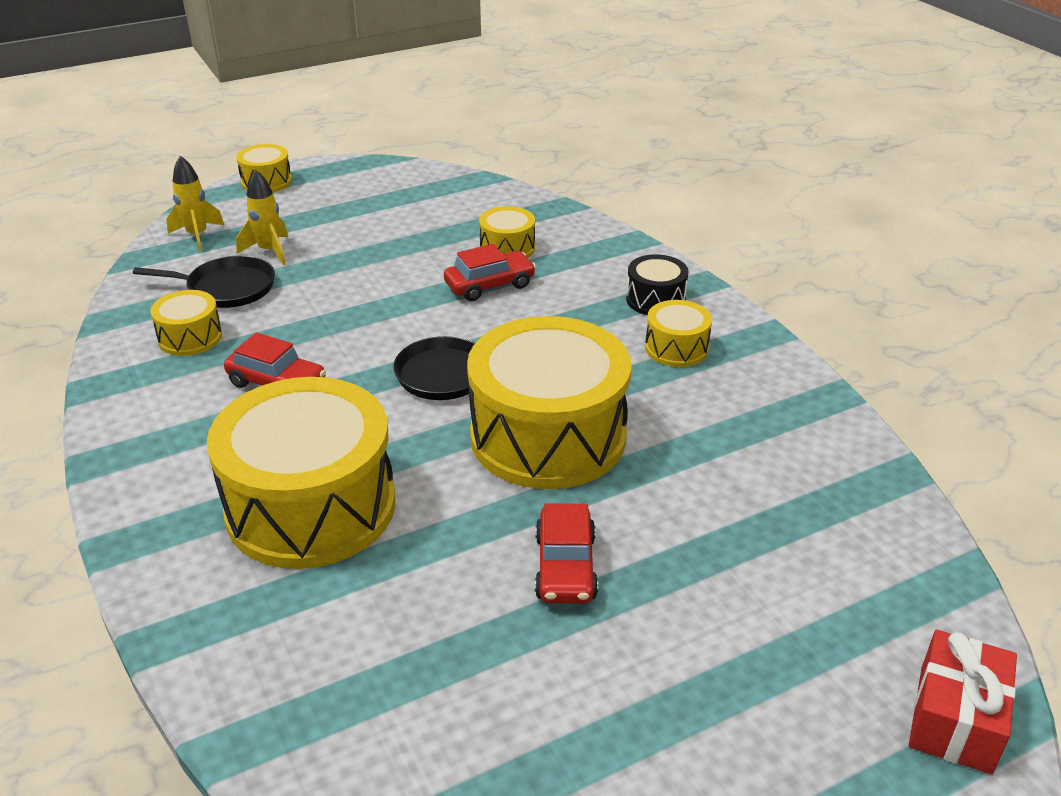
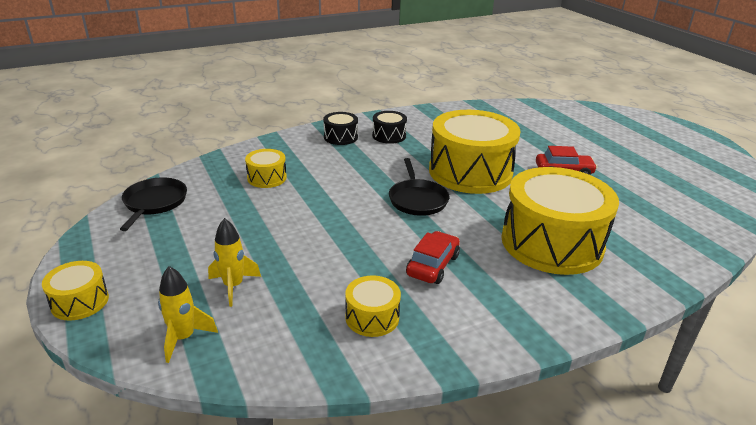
camera: 90 degrees left, 5 degrees down
black pan [133,255,275,308] -> black pan moved to [120,177,187,231]
red car [444,244,536,301] -> none
yellow drum [645,300,712,367] -> black drum [372,111,407,144]
red gift [909,630,1017,774] -> none

